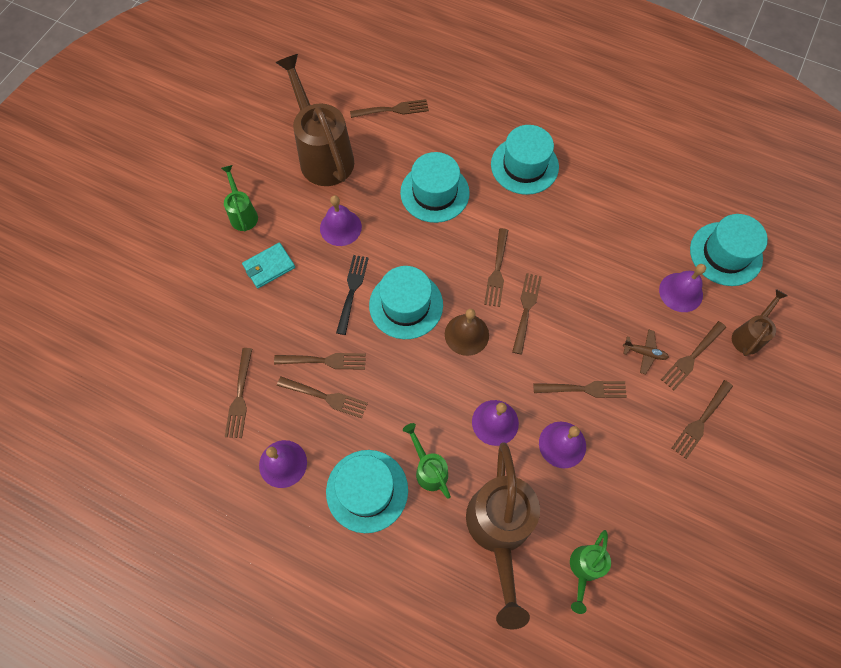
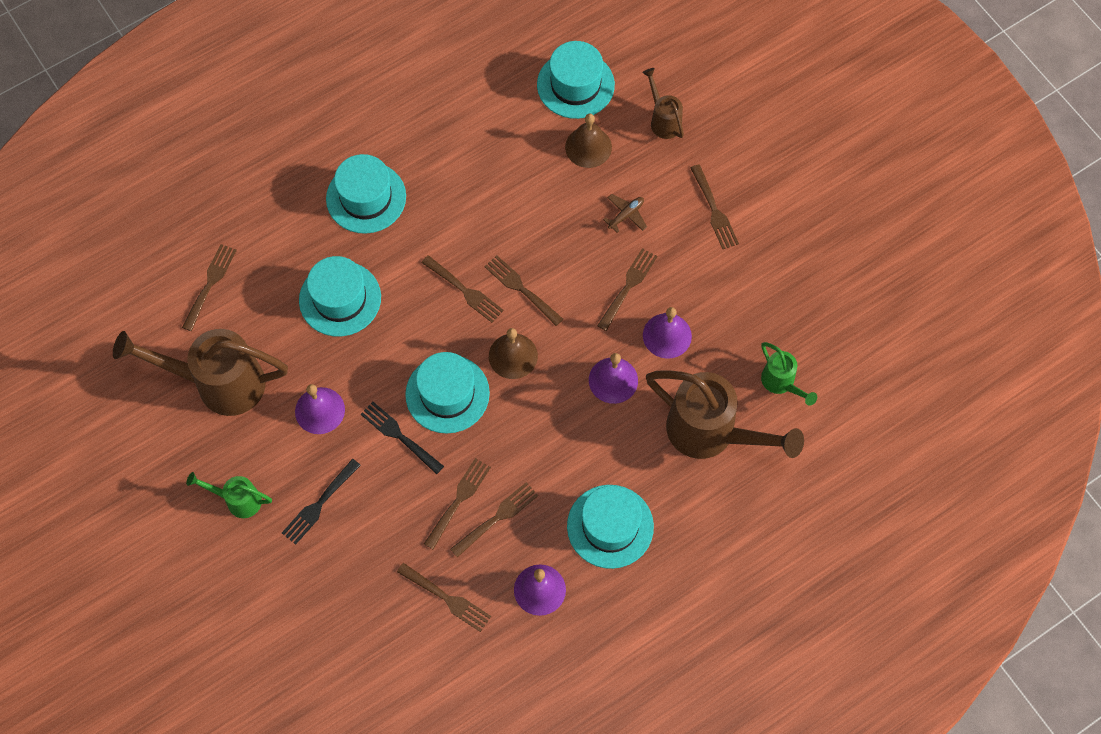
camera: 60 degrees left, 0 degrees up
turquoise wallet [242,243,295,288] -> black fork [282,459,361,545]
green watering can [403,423,451,499] -> none
purple bell [659,264,706,312] -> brown bell [565,113,612,168]
brown fork [661,321,726,390] -> none

